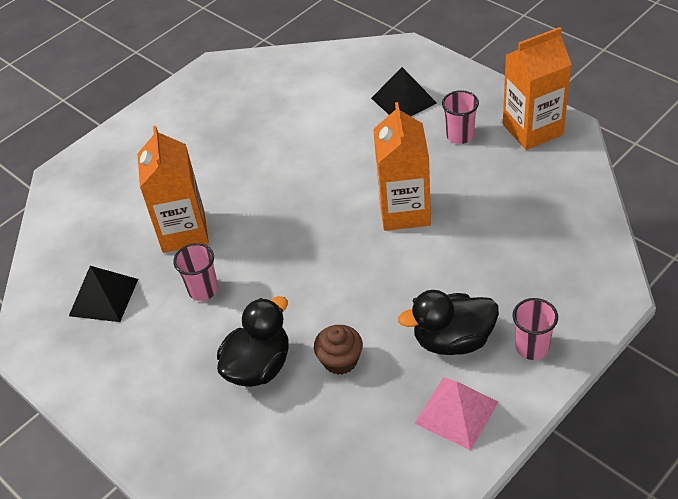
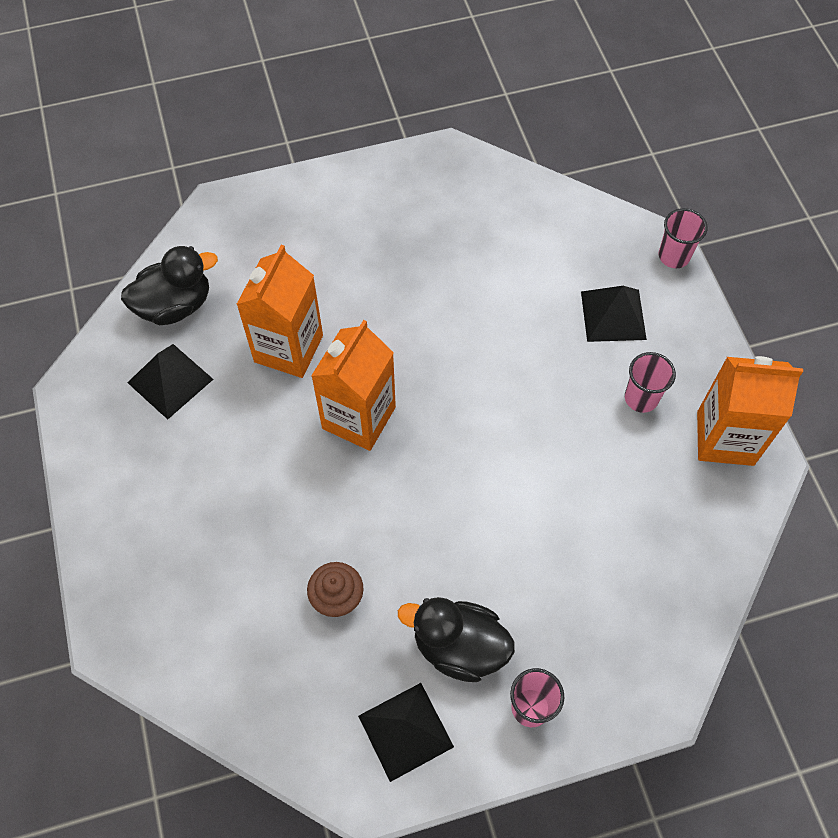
camera: 25 degrees right, 15 degrees up
pink cup [173,243,218,301] -> pink cup moved to [659,208,708,268]
black duck [217,296,288,387] -> black duck moved to [121,246,218,325]
orange carton [373,102,431,231] -> orange carton moved to [311,320,396,451]
pink pyramid [414,377,498,450] -> black pyramid [358,683,454,782]

